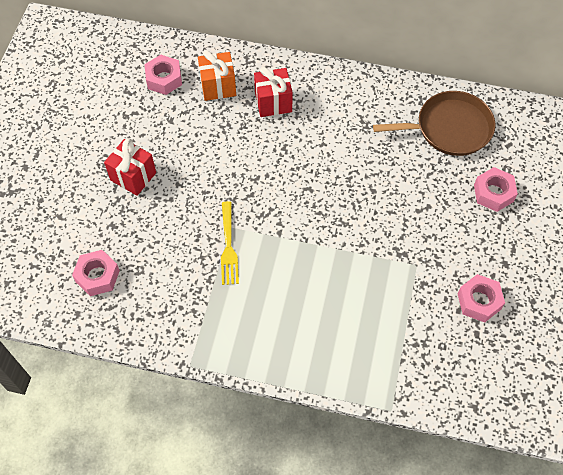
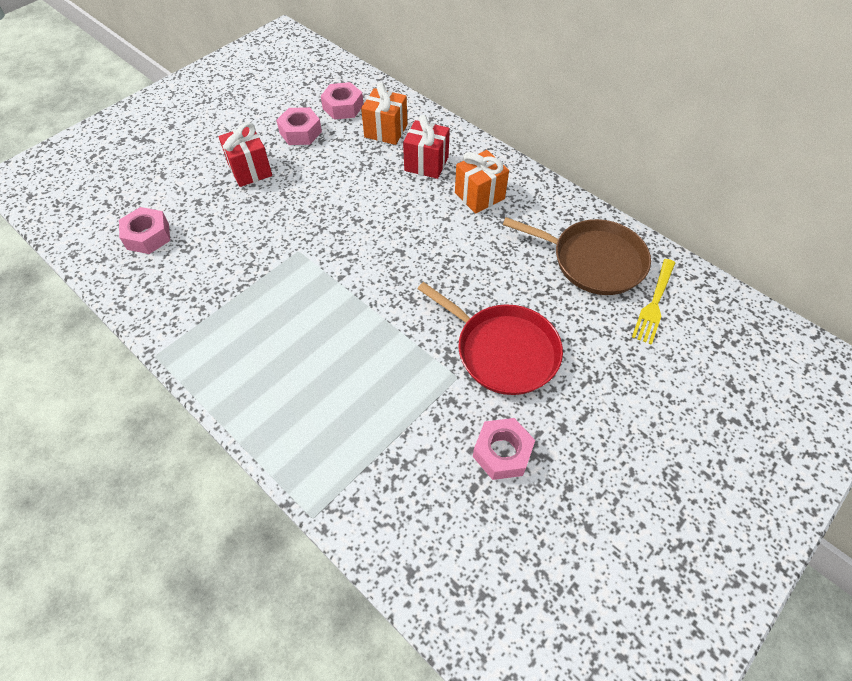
camera: 30 degrees right, 5 degrees down
yellow fork [221,201,239,285] -> yellow fork moved to [632,259,675,345]
pink nut [474,167,518,212] -> pink nut moved to [276,107,322,145]
none -> red pan [417,282,563,395]
none -> orange gift [455,150,509,214]

